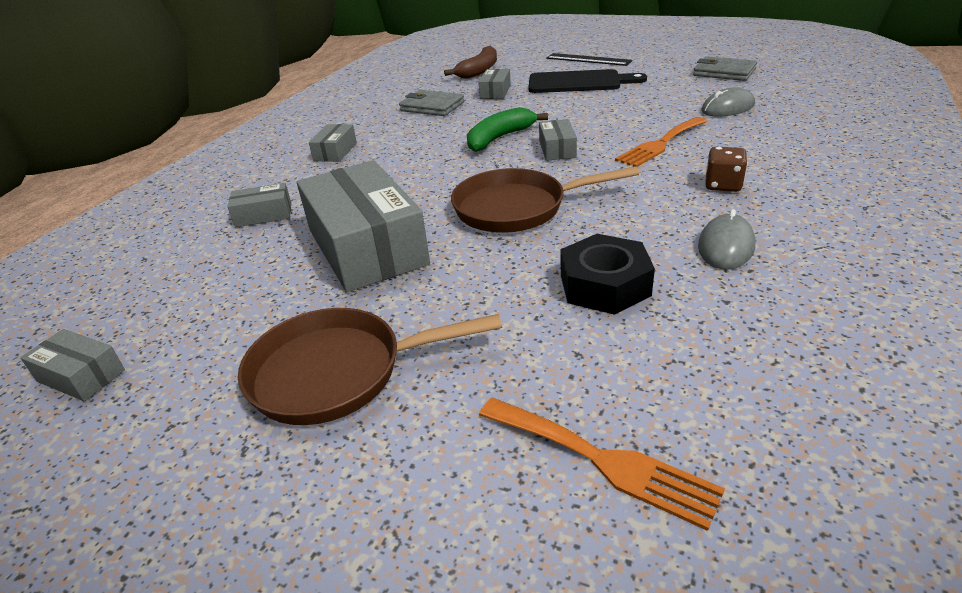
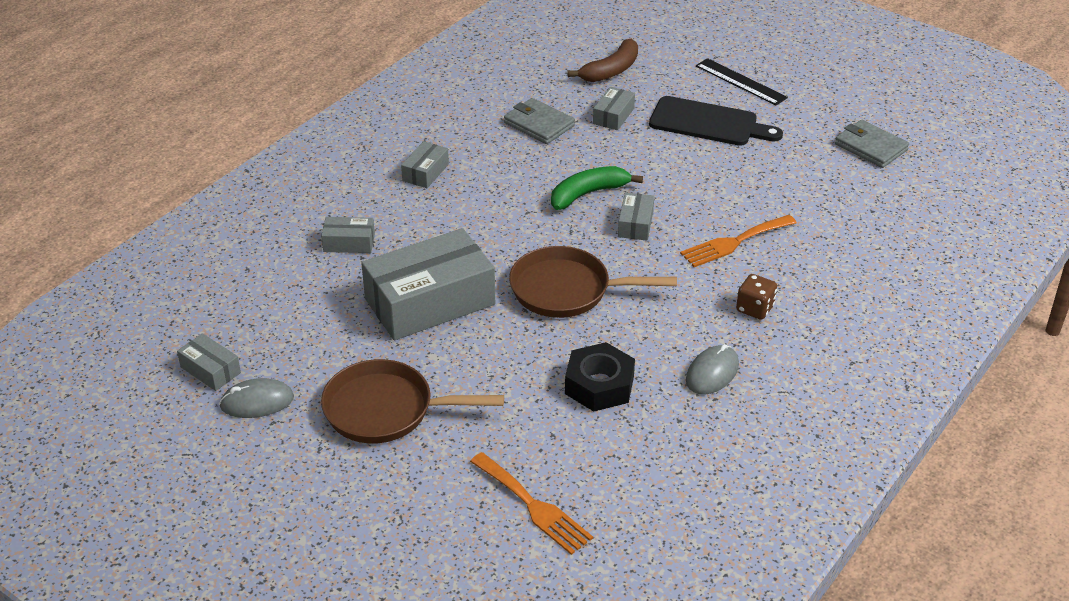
camera: 10 degrees right, 5 degrees up
grey box [297,160,430,292] -> grey box turned 75 degrees clockwise [361,228,495,340]
grey mouse [701,87,755,116] -> grey mouse moved to [219,378,294,418]

